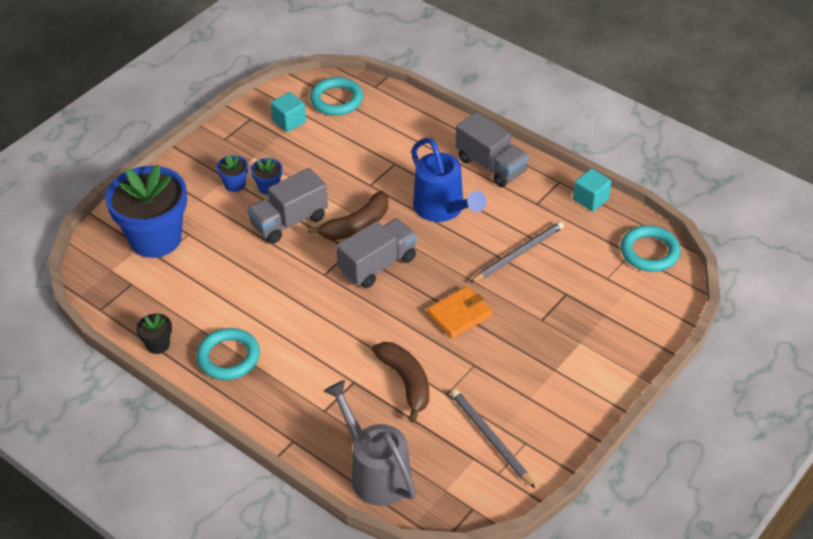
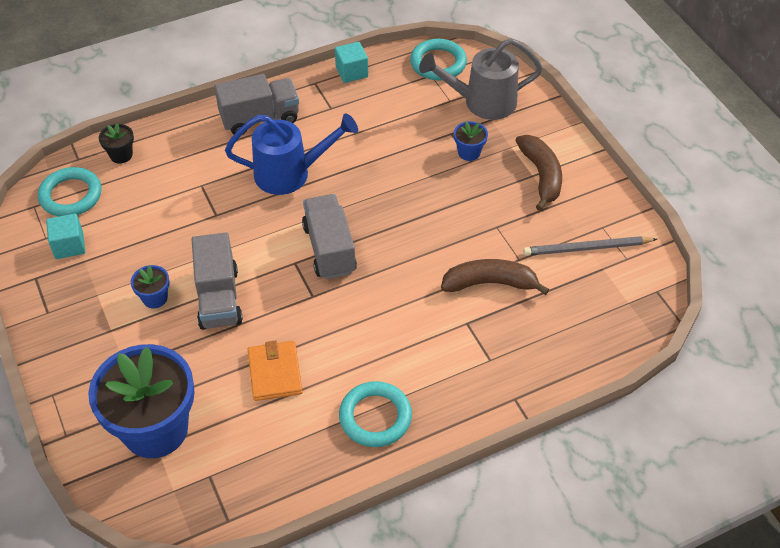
camera: 65 degrees left, 5 degrees up
black flower pot [136,313,172,354] -> black flower pot moved to [99,123,134,164]
blue flower pot [216,155,248,192] -> blue flower pot moved to [454,121,488,161]
brown banana [307,191,388,240] -> brown banana moved to [515,135,562,211]
grey watering can [324,380,416,506] -> grey watering can moved to [419,38,543,120]
orange wallet [427,286,493,339] -> orange wallet moved to [247,340,303,401]
grey pencil [470,221,564,283] -> none

